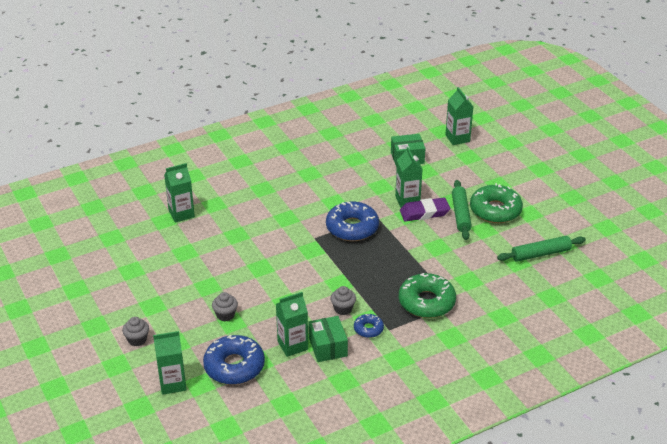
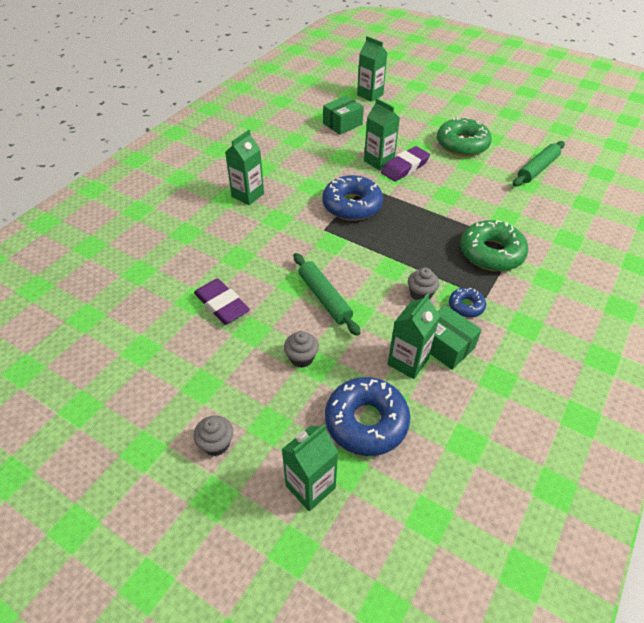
camera: 30 degrees left, 10 degrees up
green carton [164,163,195,223] -> green carton moved to [225,130,264,205]
green rolling pin [452,180,472,240] -> green rolling pin moved to [294,253,361,336]
none -> purple eraser [194,278,250,324]

